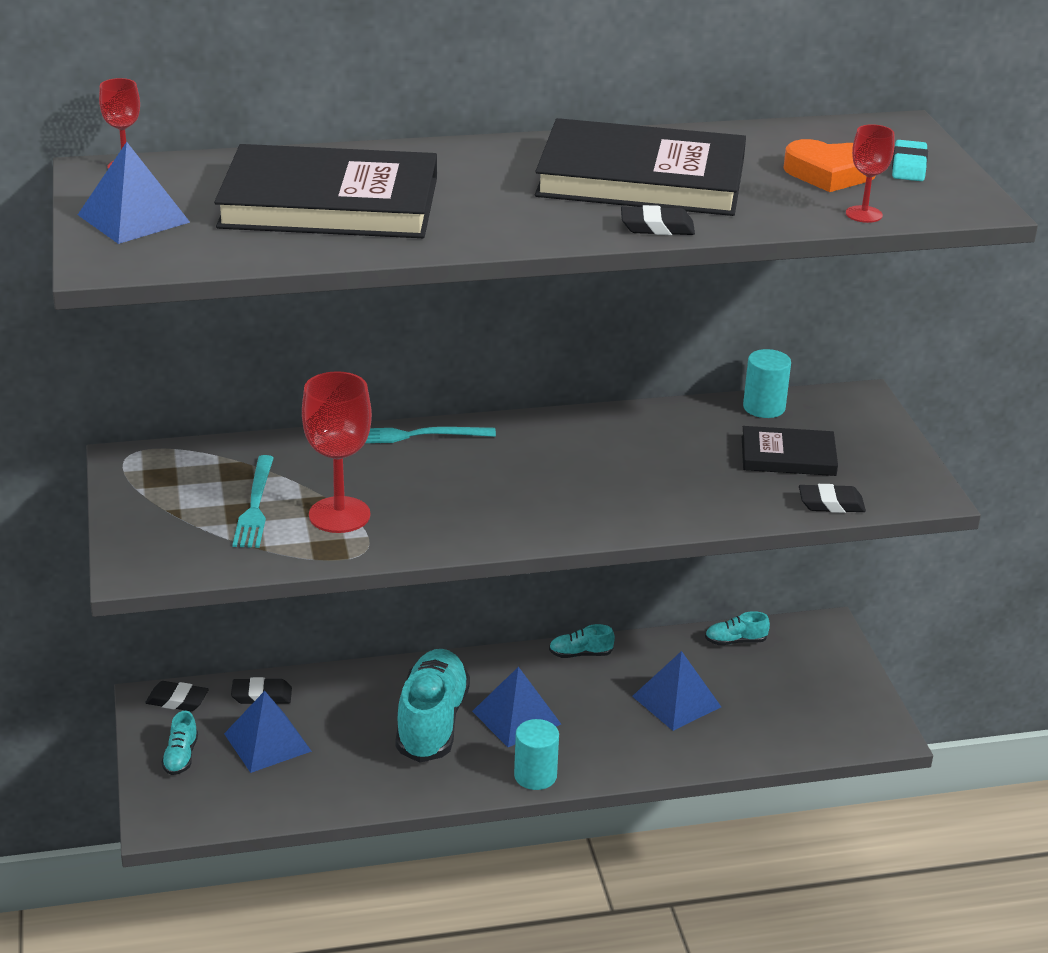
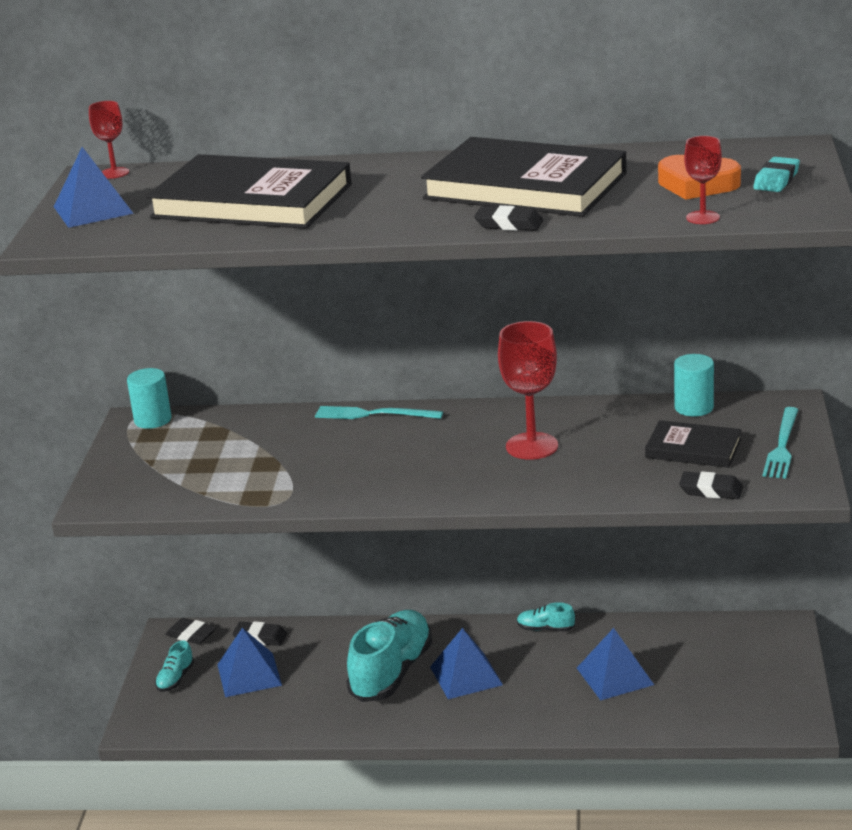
camera: 20 degrees right, 5 degrees down
turquoise fork [232,455,274,548] -> turquoise fork moved to [763,407,799,479]
red goblet [302,371,372,533] -> red goblet moved to [498,321,558,460]
turquoise cylinder [514,719,559,790] -> turquoise cylinder moved to [127,368,171,429]
turquoise shoe [705,611,770,645] -> none

